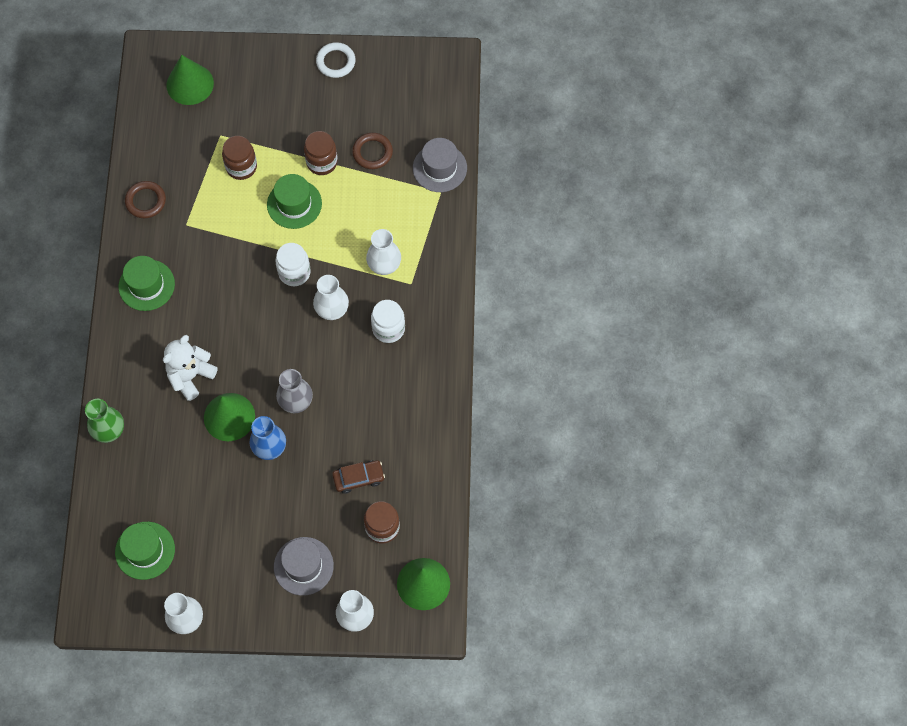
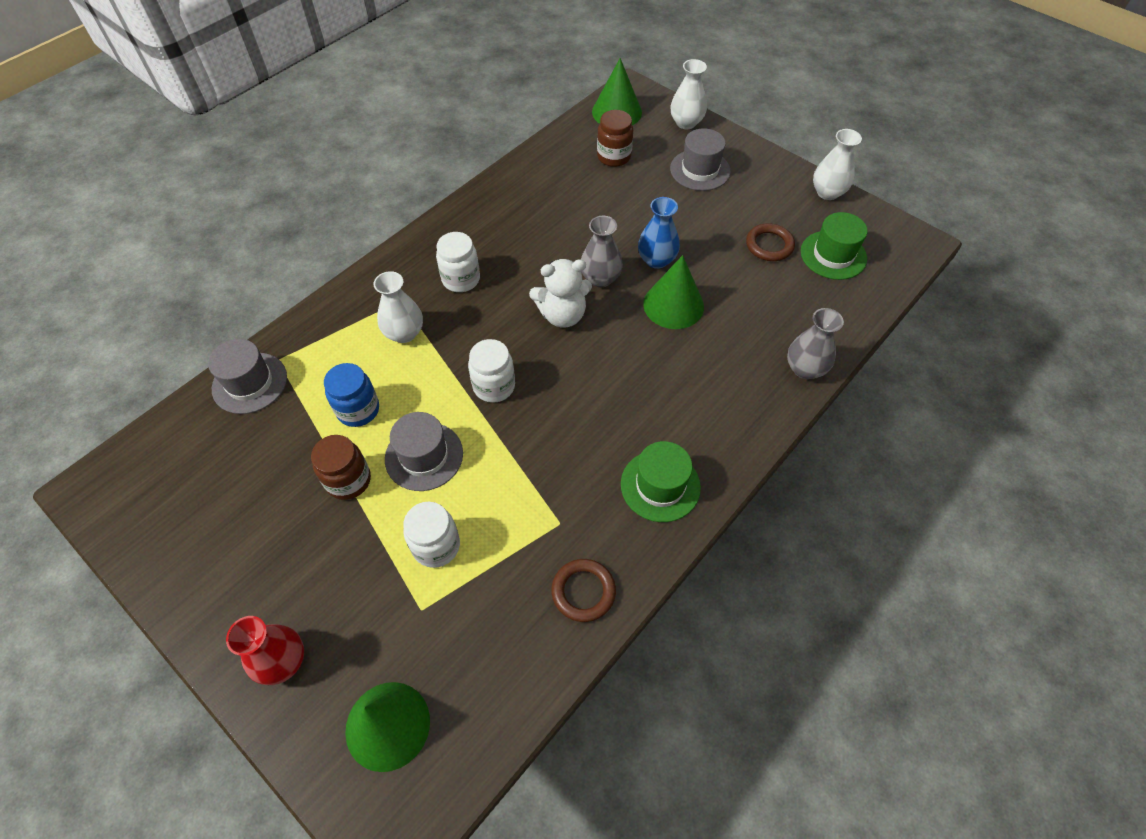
camera: 140 degrees left, 10 degrees down
green vase [85,399,124,443] -> grey vase [787,308,844,379]
white teddy bear [163,335,218,401] -> white teddy bear moved to [529,259,592,328]
brown jar [222,136,257,180] -> white jar [403,502,460,568]
green hat [267,174,322,229] -> grey hat [385,412,463,491]
white vase [313,275,349,320] -> none
white ring [316,42,355,78] -> none
brown car [332,460,385,494] -> none
brown ring [352,133,393,169] -> brown ring moved to [746,223,795,261]
none -> red vase [226,616,304,685]
none -> blue jar [324,363,379,427]

